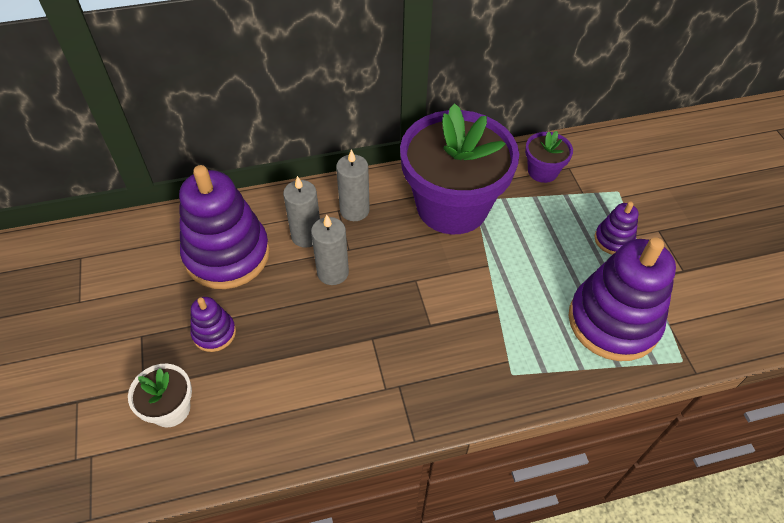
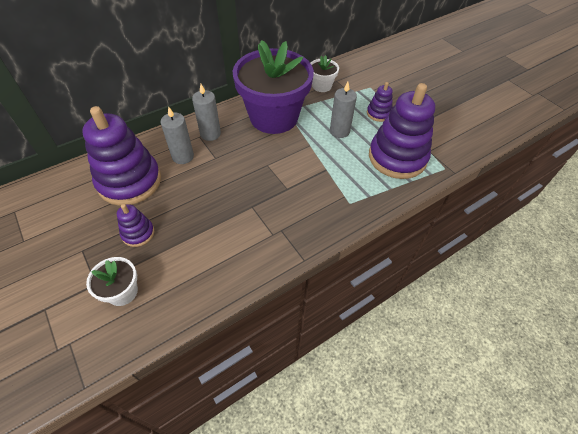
camera: 20 degrees left, 0 degrees up
grey candle [311,214,349,285] -> grey candle moved to [330,82,357,138]
purple flower pot [525,131,573,183] -> white flower pot [311,55,339,92]

